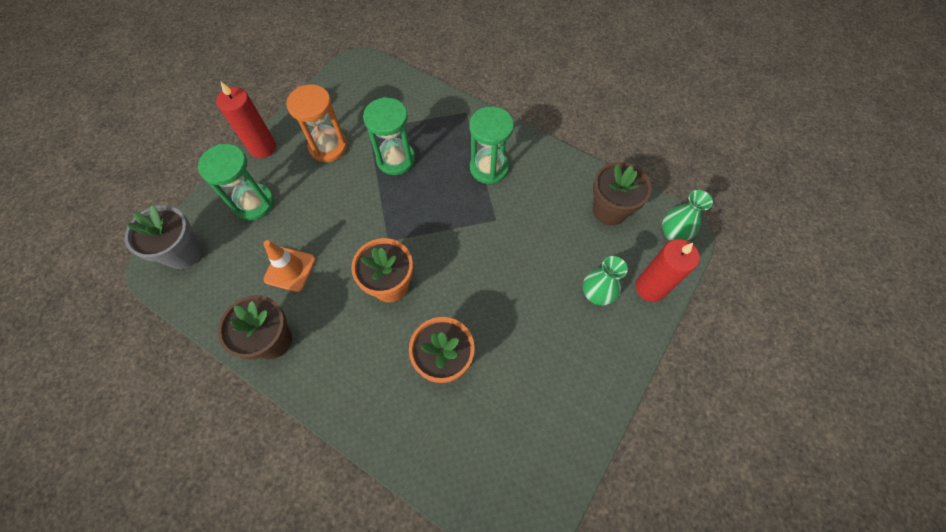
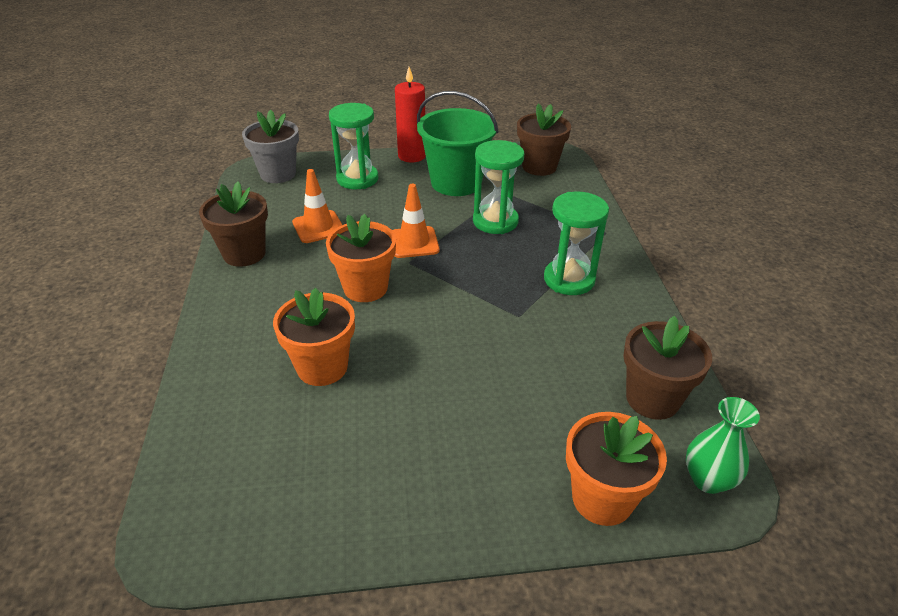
camera: 50 degrees right, 25 degrees down
orange hourglass [286,84,347,162] -> green bucket [417,91,498,196]
green vase [583,256,628,305] -> none
red candle [635,239,700,302] -> orange flower pot [566,412,667,526]
none -> orange traffic cone [392,184,440,258]
none -> brown flower pot [517,103,571,176]

